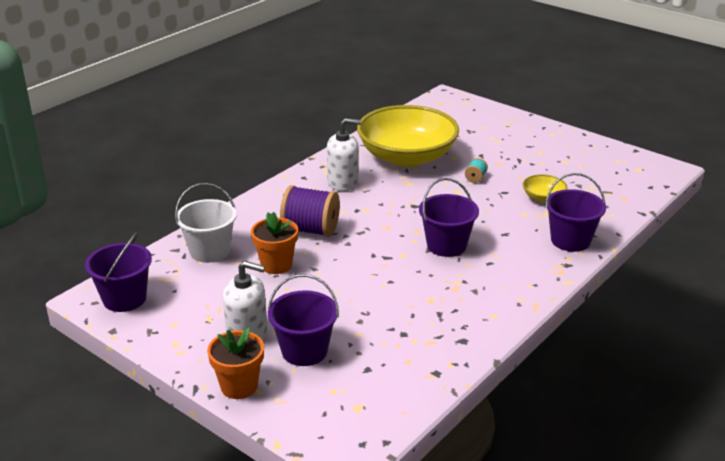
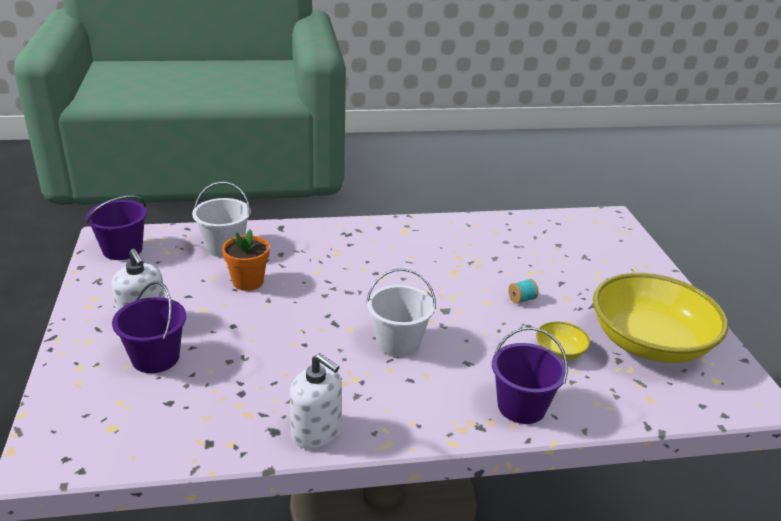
camera: 40 degrees right, 0 degrees up
orange flower pot [207,328,264,399] -> none
purple spool [280,185,340,237] -> none
white soap dispenser [327,118,361,191] -> white soap dispenser moved to [290,353,342,449]
yellow bowl [357,105,459,167] -> yellow bowl moved to [593,273,728,363]
purple bucket [419,178,479,257] -> white bucket [366,268,436,357]

